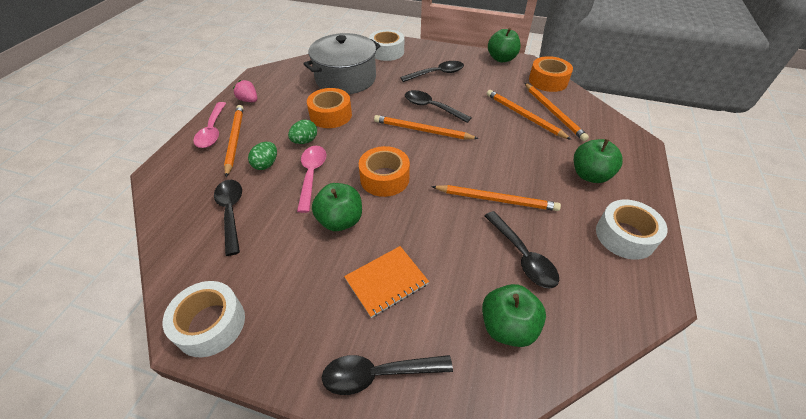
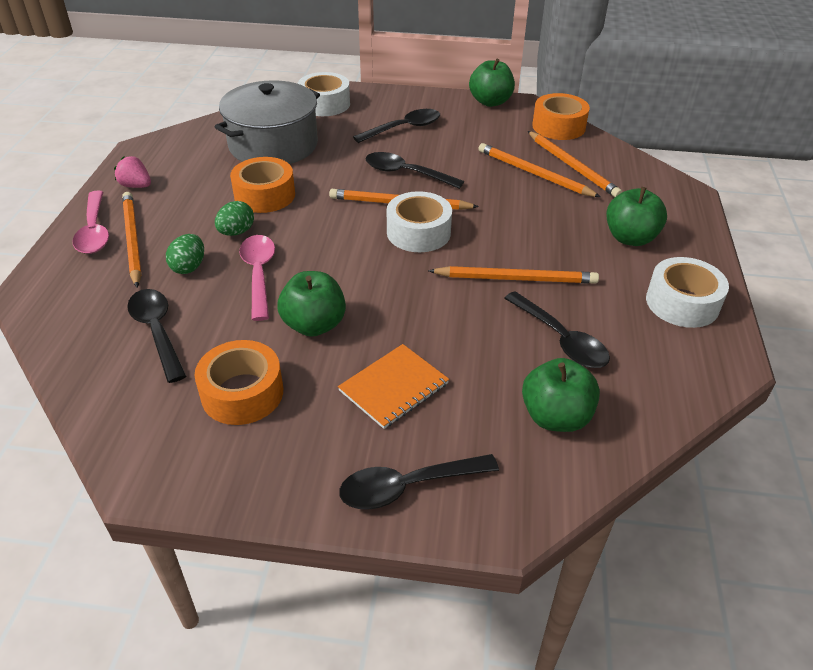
camera: 10 degrees left, 5 degrees down
white tape [162,281,245,357] -> white tape moved to [387,191,452,252]
orange tape [359,146,410,197] -> orange tape moved to [195,340,283,425]

